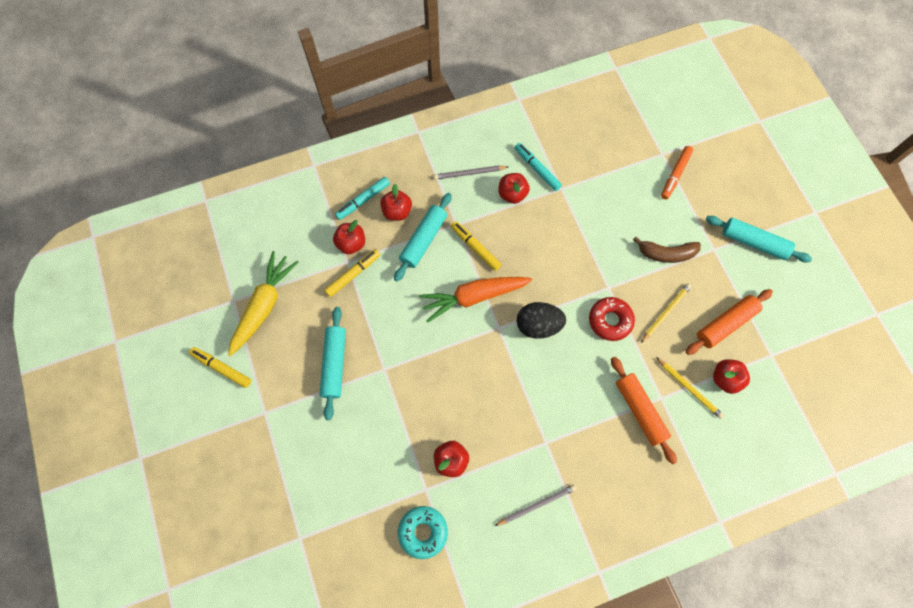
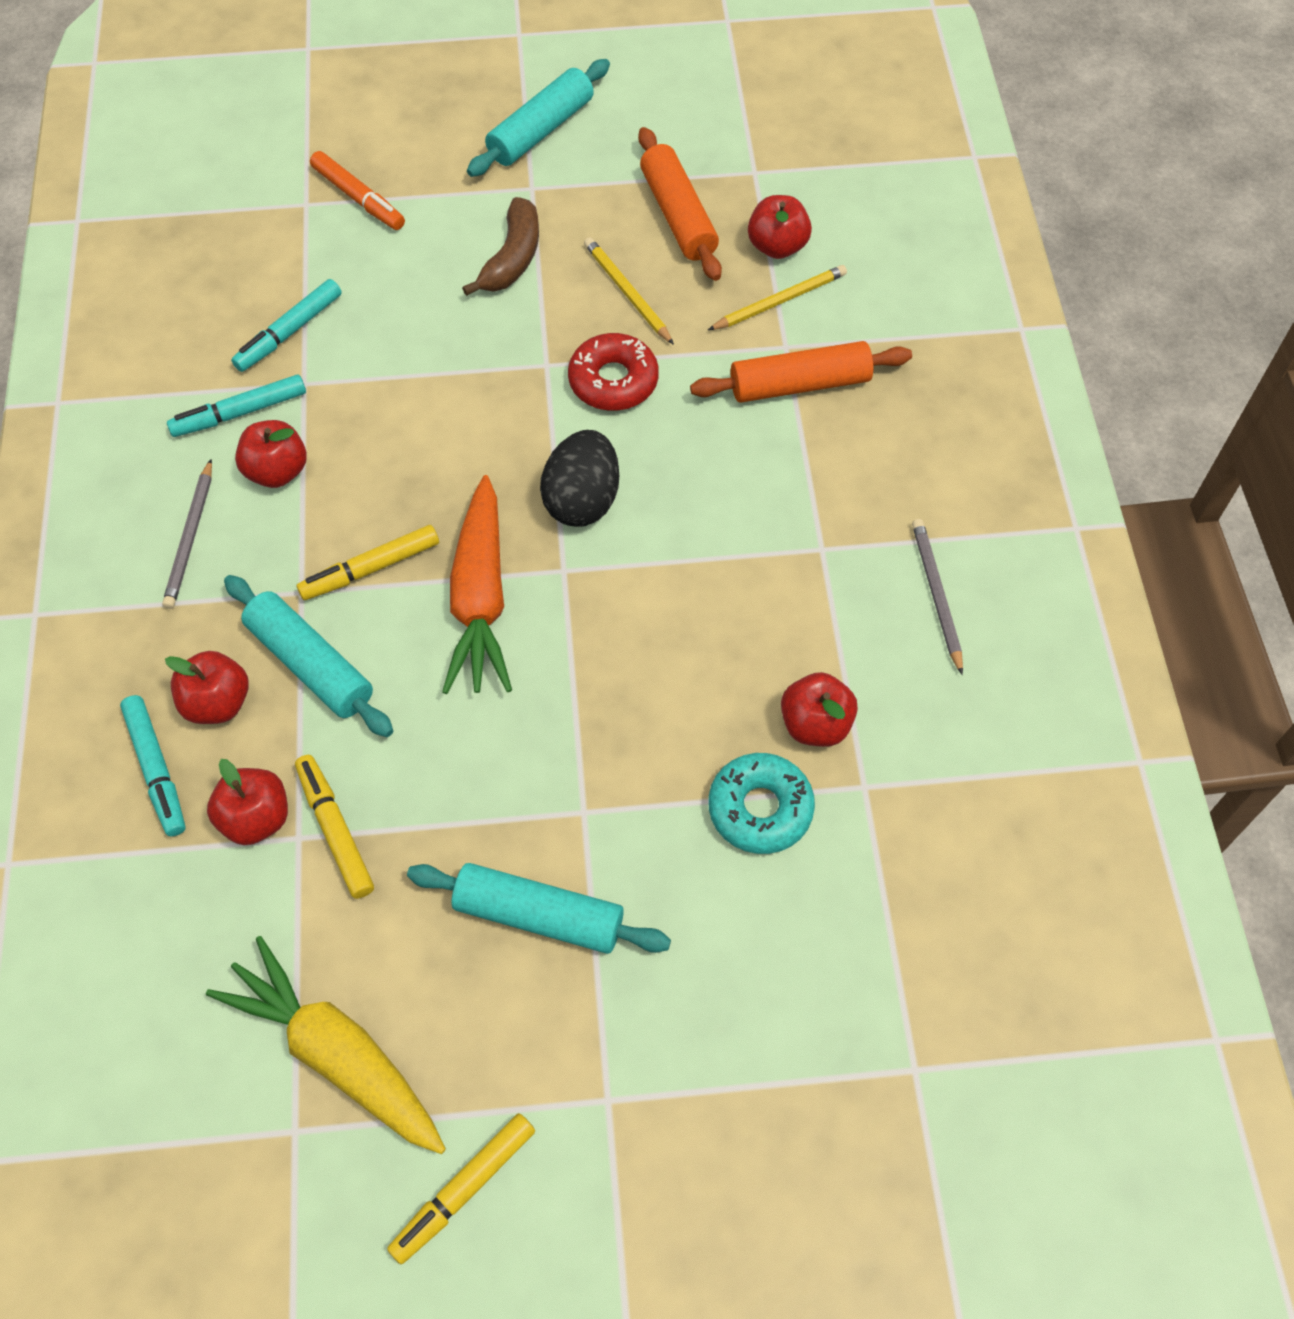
camera: 75 degrees left, 10 degrees down
turquoise donut [398,506,448,559] -> turquoise donut moved to [709,753,815,854]
none -> turquoise marker [231,279,342,372]

